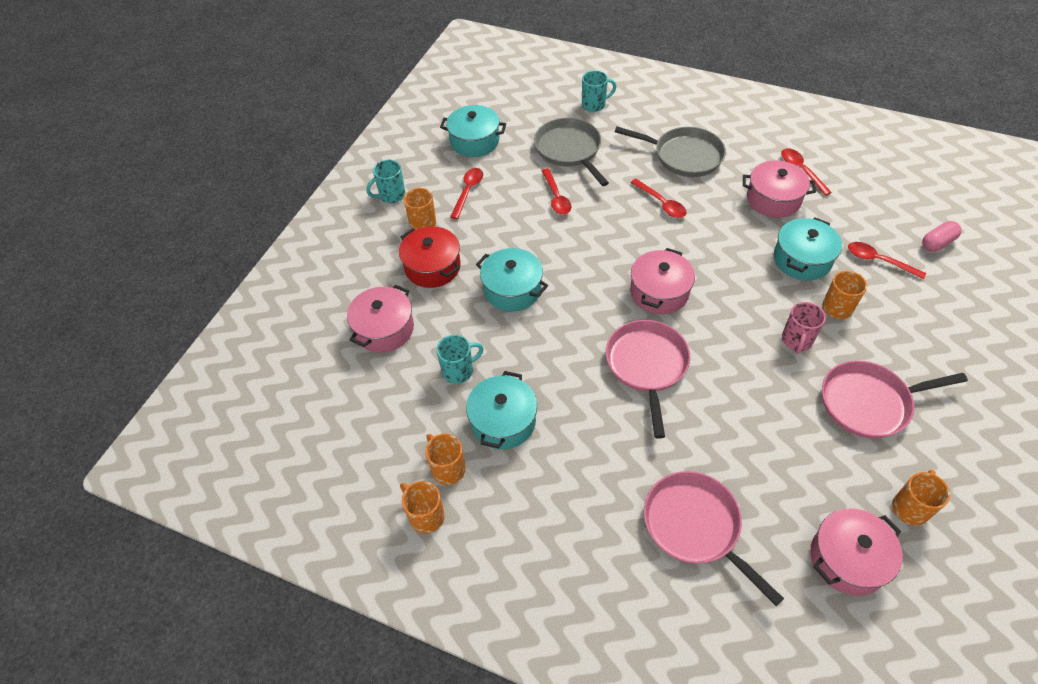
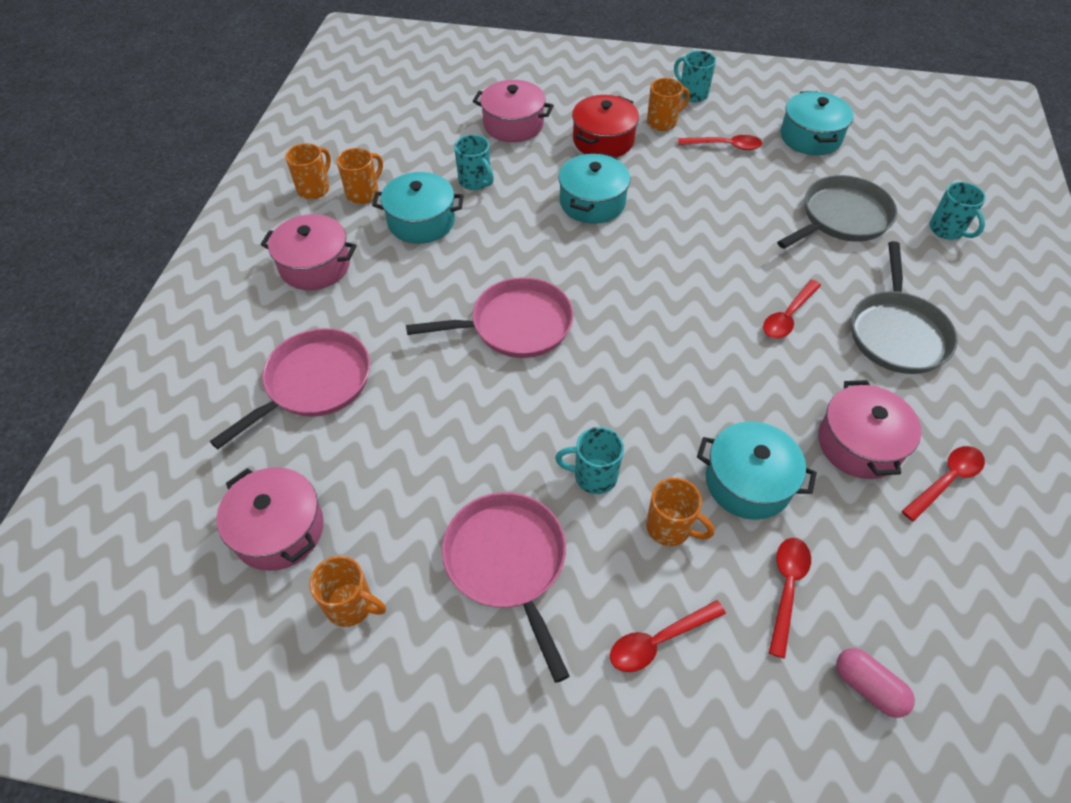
camera: 75 degrees right, 0 degrees up
red spoon [541,168,571,215] -> red spoon moved to [610,600,726,672]
pink pot [630,248,695,314] -> pink pot moved to [261,214,356,290]
pink mug [782,302,826,354] -> turquoise mug [555,427,624,494]

